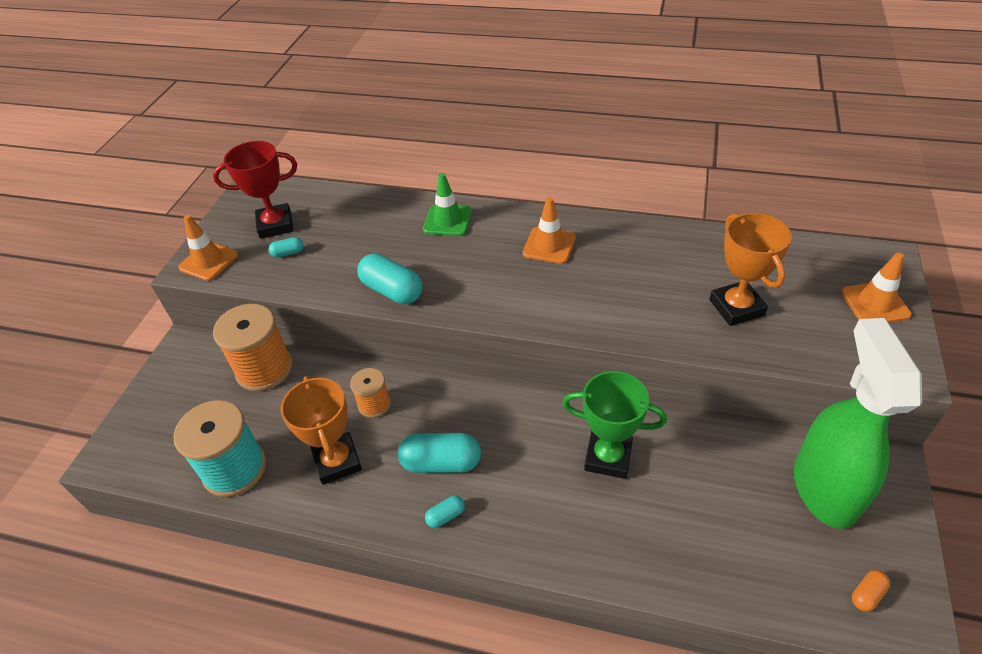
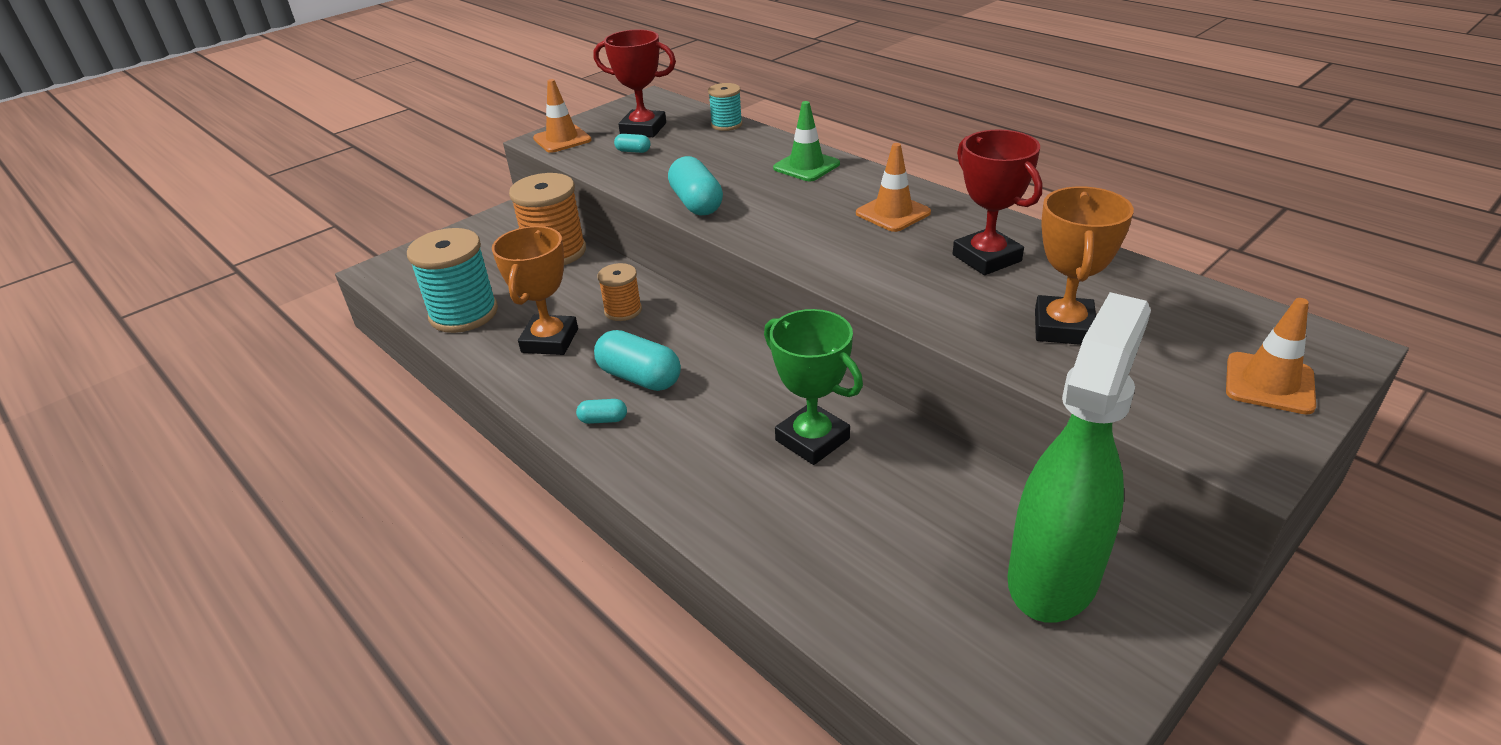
camera: 30 degrees right, 10 degrees down
orange capsule [852,570,890,612] -> none
none -> turquoise spool [708,83,742,131]
none -> red trophy [953,129,1042,275]

